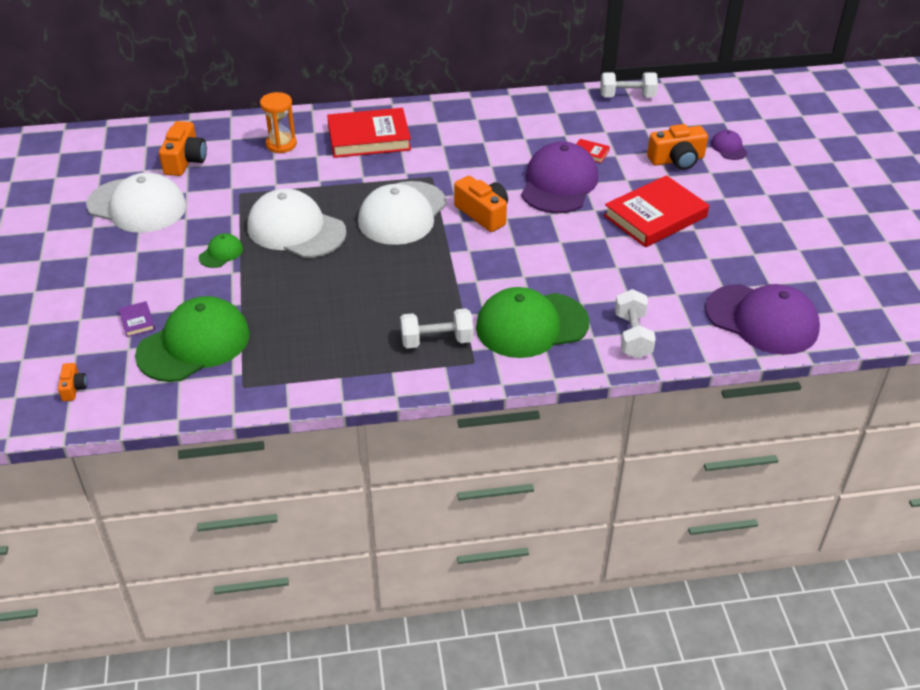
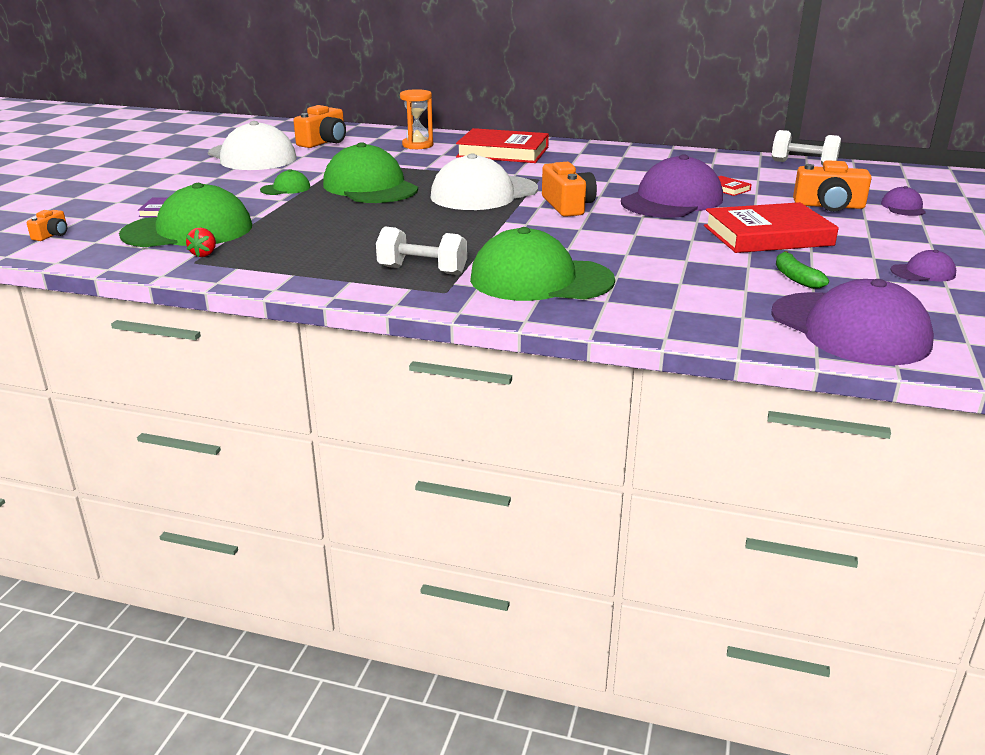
camera: 25 degrees right, 15 degrees down
white cap [247,189,346,258] -> green cap [323,142,418,203]
white dumbbell [615,289,656,359] -> none
none -> red strawberry [186,227,216,257]
none -> green banana [776,251,829,289]
none -> purple cap [890,250,956,281]

